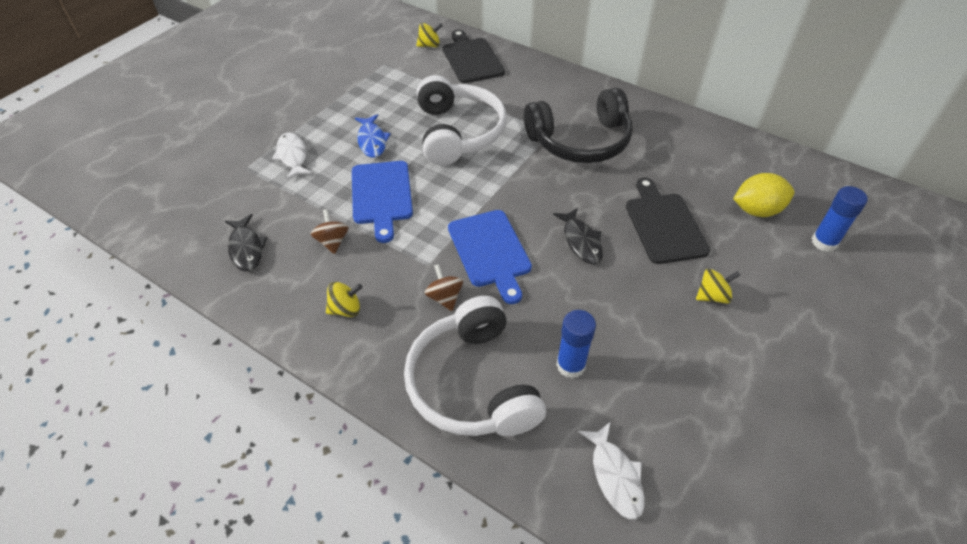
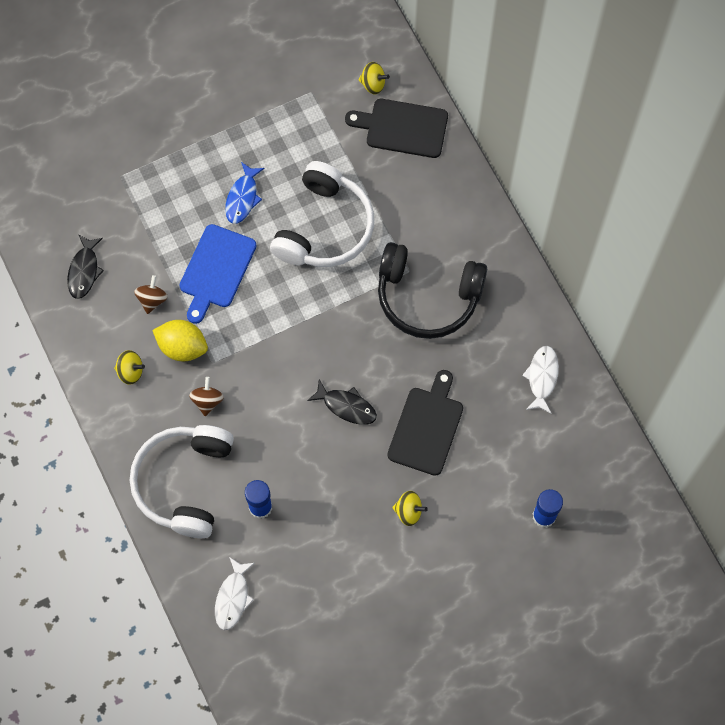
camera: 30 degrees right, 20 degrees up
white fish [272,132,312,180] -> white fish moved to [522,346,559,414]
black cutting board [443,30,505,83] -> black cutting board turned 90 degrees counterclockwise [345,99,448,158]
blue cutting board [448,210,532,304] -> none
black fish [553,207,603,264] -> black fish turned 75 degrees counterclockwise [307,380,377,425]
yellow lemon [733,173,794,217] -> yellow lemon moved to [152,320,208,361]

